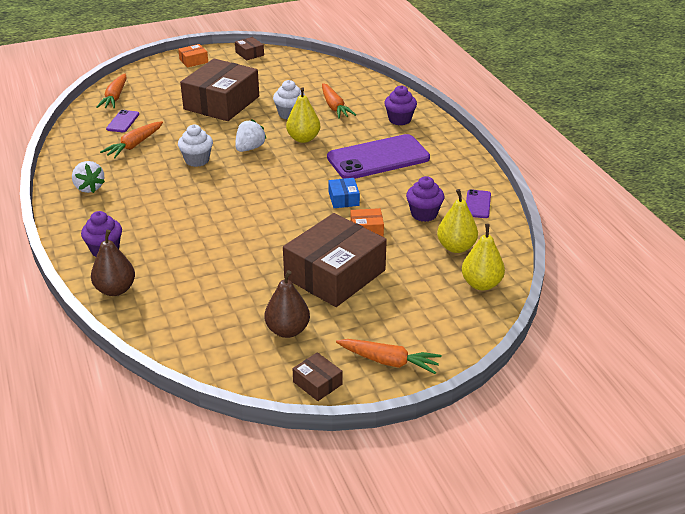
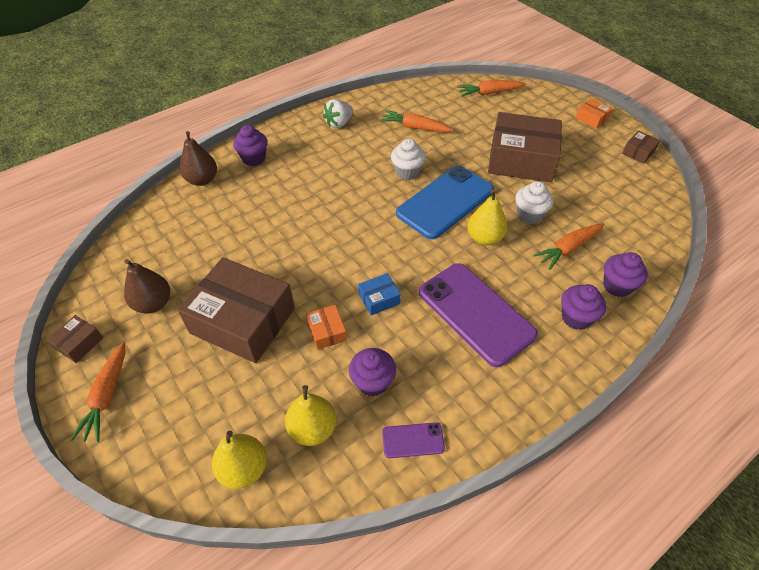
camera: 75 degrees right, 15 degrees up
purple phone [106,110,139,132] -> none
white strawberry [235,120,267,152] -> blue phone [396,166,494,239]
none -> purple cupcake [603,252,648,297]

